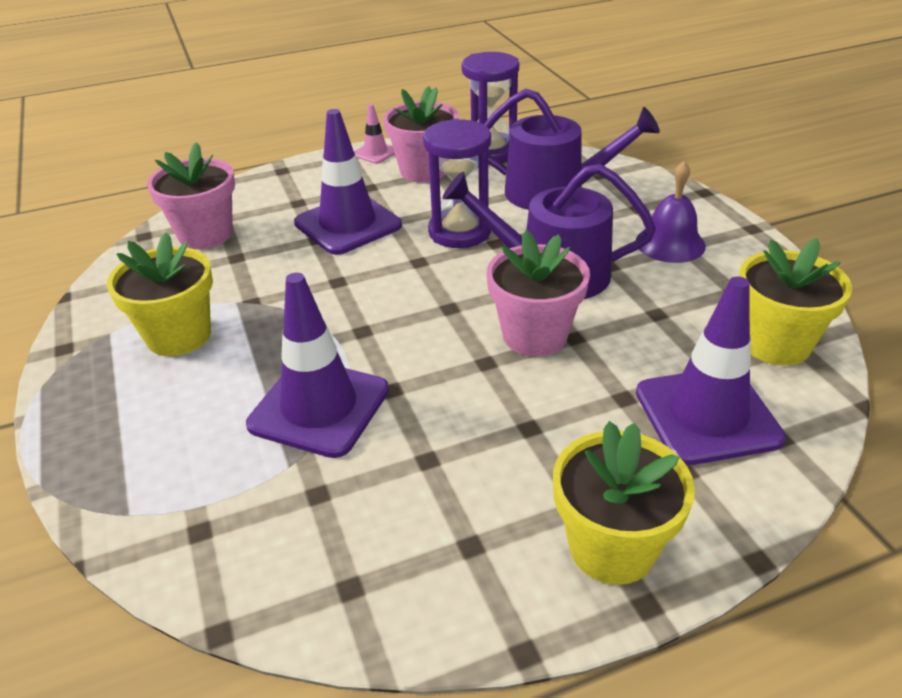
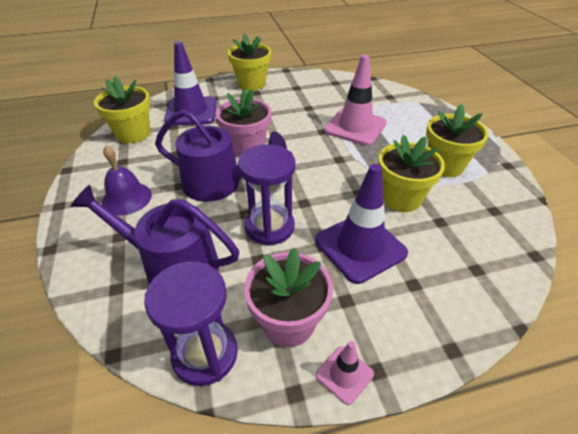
camera: 175 degrees left, 5 degrees up
pink flower pot [147,142,235,249] -> none
purple traffic cone [246,273,389,458] -> pink traffic cone [324,55,387,146]
none -> yellow flower pot [378,135,445,212]

